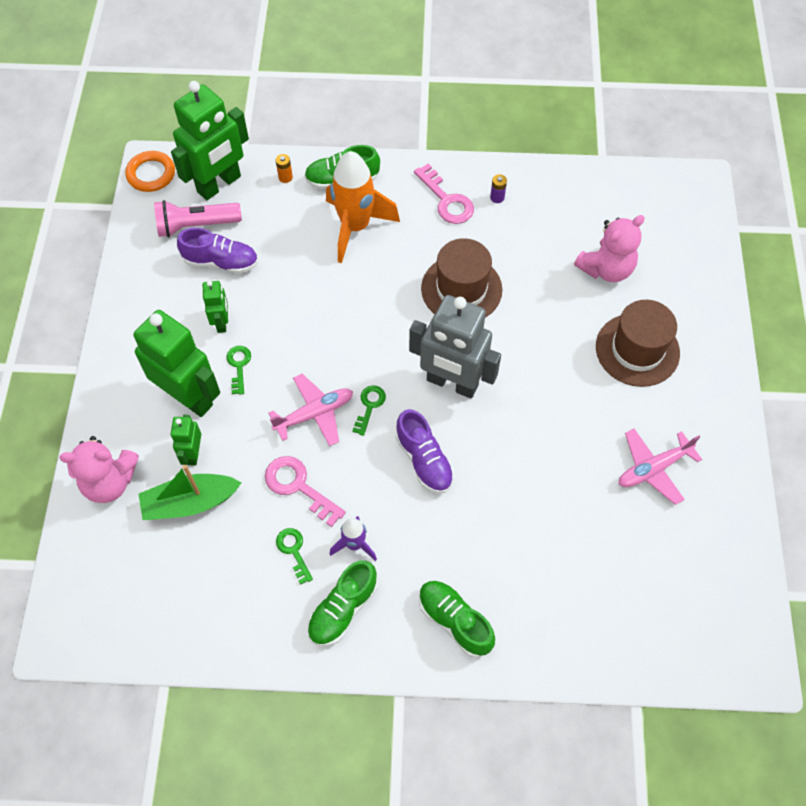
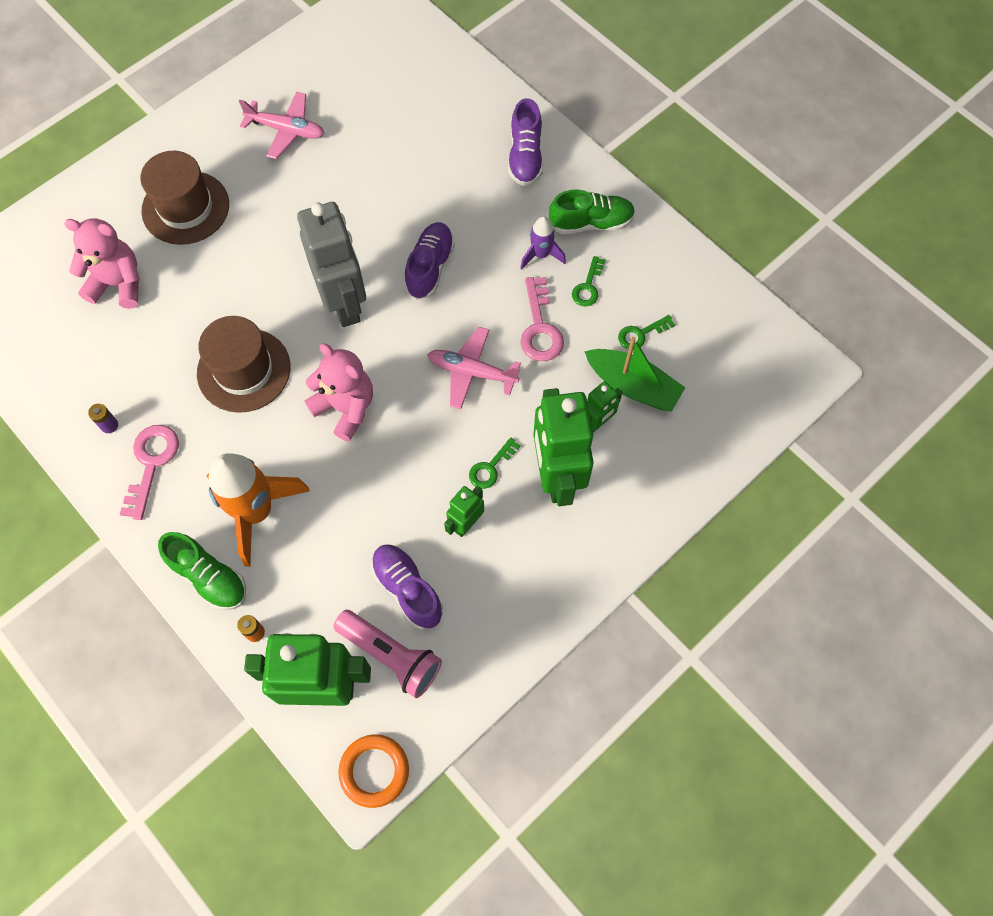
camera: 135 degrees left, 5 degrees up
pink teddy bear [59,436,139,503] -> pink teddy bear moved to [305,343,373,442]
green key [352,385,386,436] -> green key moved to [618,315,675,350]
green shoe [419,581,495,657] -> purple shoe [508,98,543,186]

